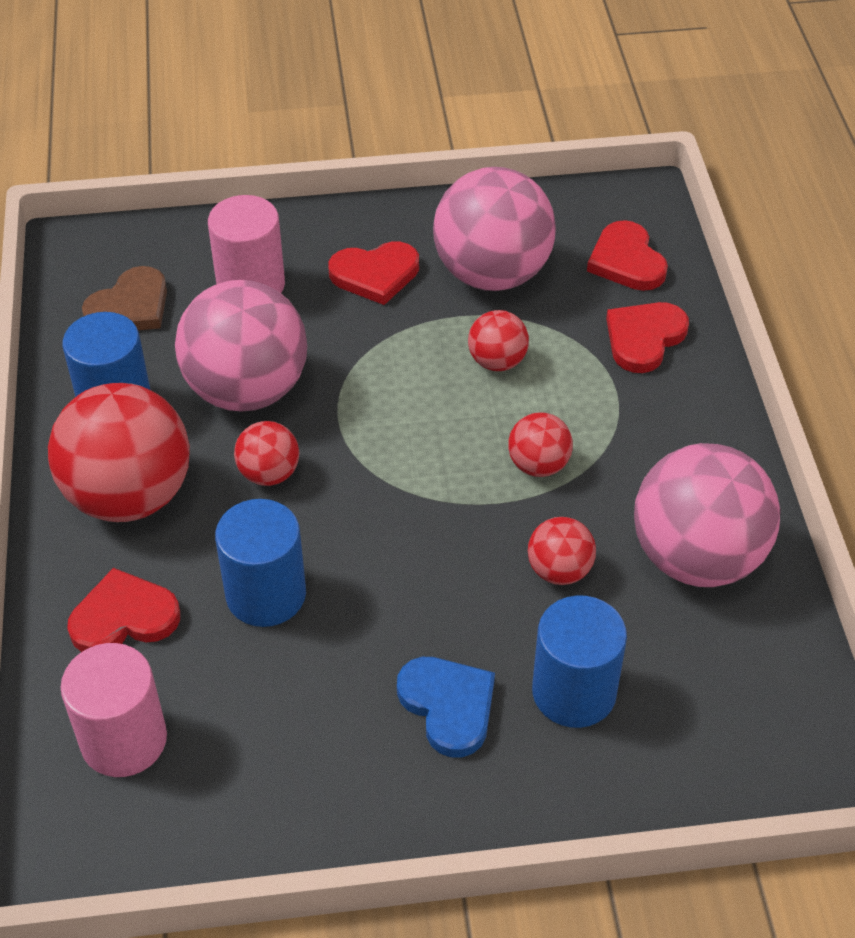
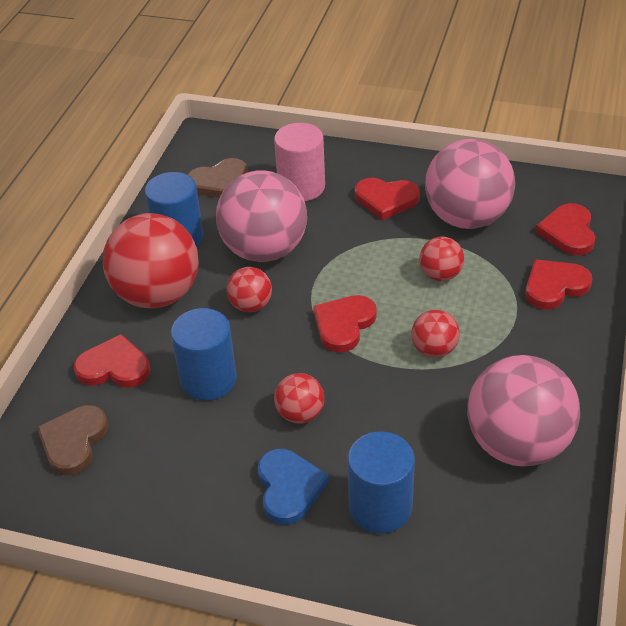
camera: 25 degrees right, 5 degrees down
pink cylinder [61,643,167,777] -> brown heart [37,405,108,475]
red ball [528,517,596,585] -> red ball moved to [274,373,324,424]
none -> red heart [313,295,377,352]

